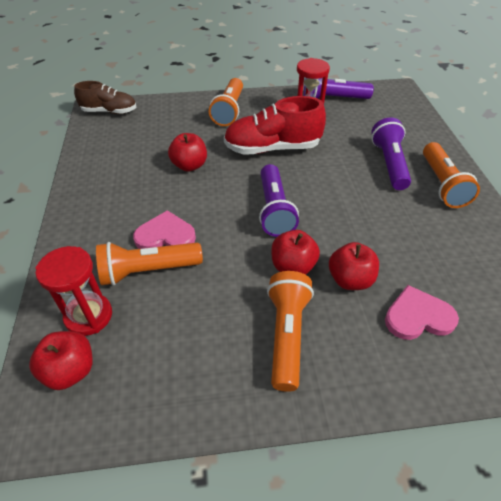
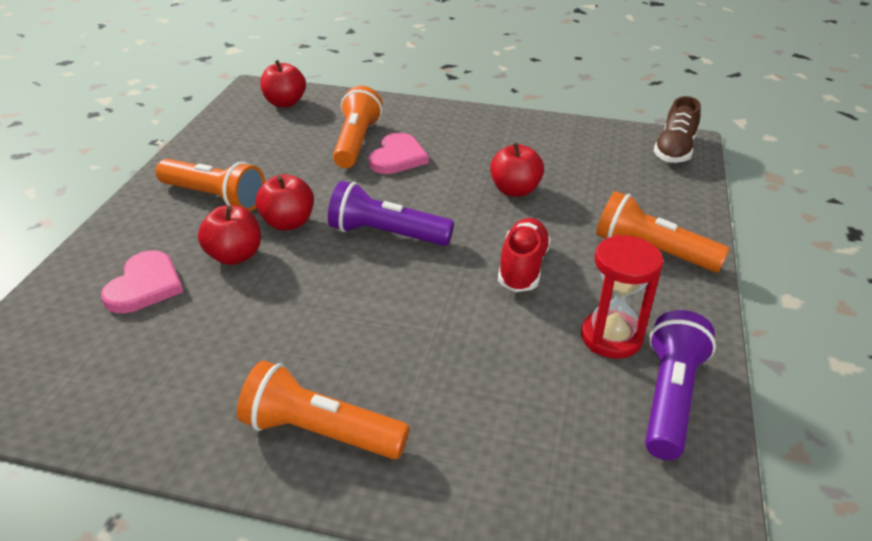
camera: 110 degrees right, 10 degrees down
red hourglass [35,246,112,336] -> none
red shoe [224,96,326,155] -> red shoe [498,218,551,292], size x0.65
purple flashlight [371,117,411,190] -> none

